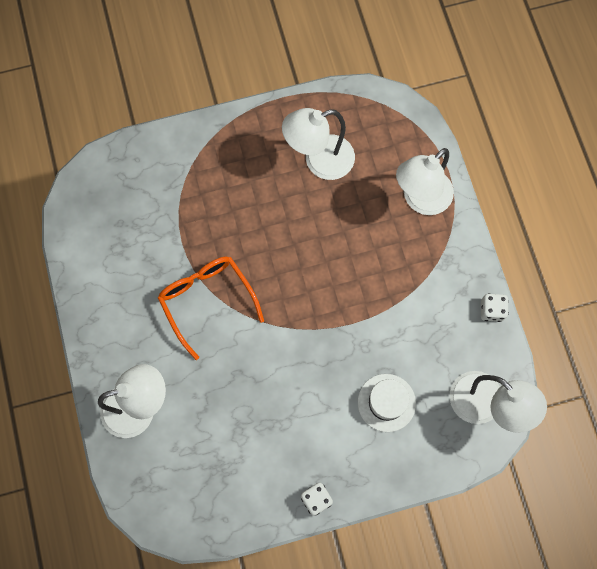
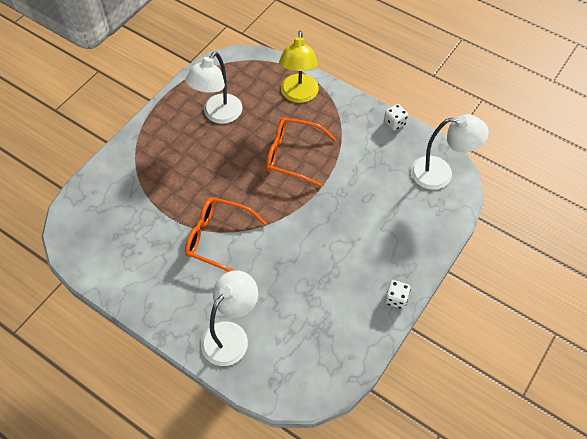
camera: 40 degrees left, 15 degrees down
white hat [358,374,416,432] -> none
white lamp [396,148,454,215] -> yellow lamp [279,30,319,103]
none -> orange glasses [266,118,336,187]

